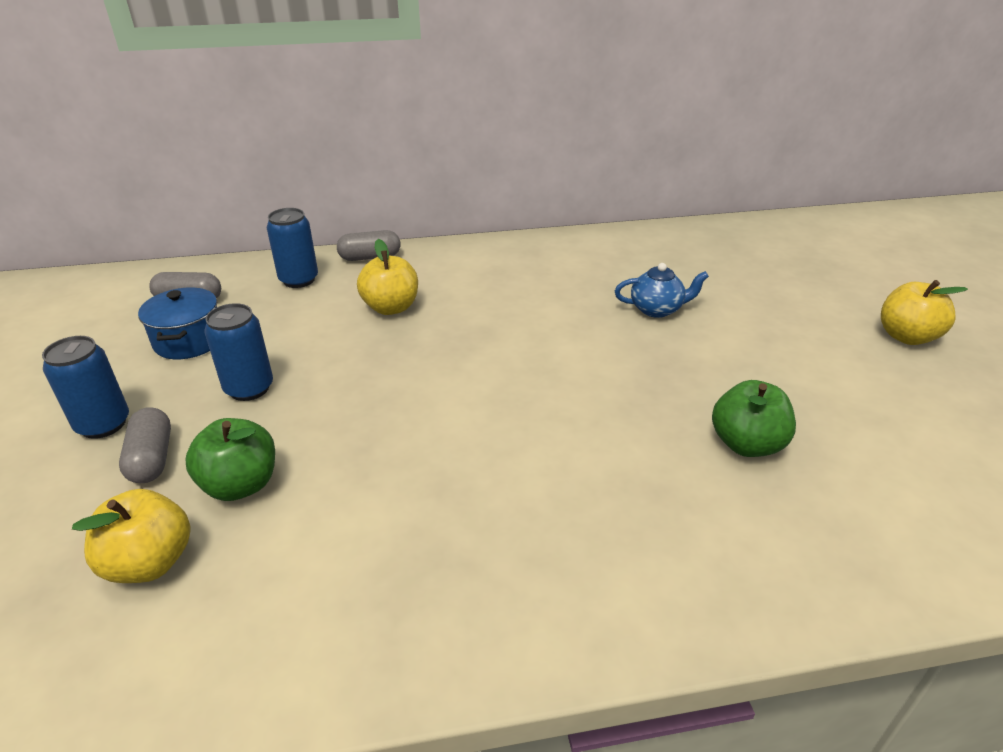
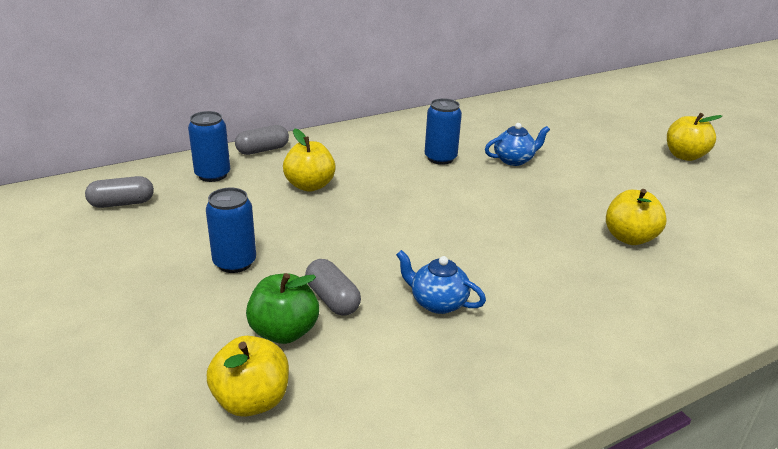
camera: 20 degrees left, 5 degrees down
blue can [42,336,129,439] -> blue can moved to [425,98,462,165]
grey capsule [119,407,171,483] -> grey capsule moved to [305,259,361,316]
blue pot [138,287,217,359] -> none
green apple [712,380,796,457] -> yellow apple [606,189,667,245]
none -> blue teapot [396,250,486,314]

